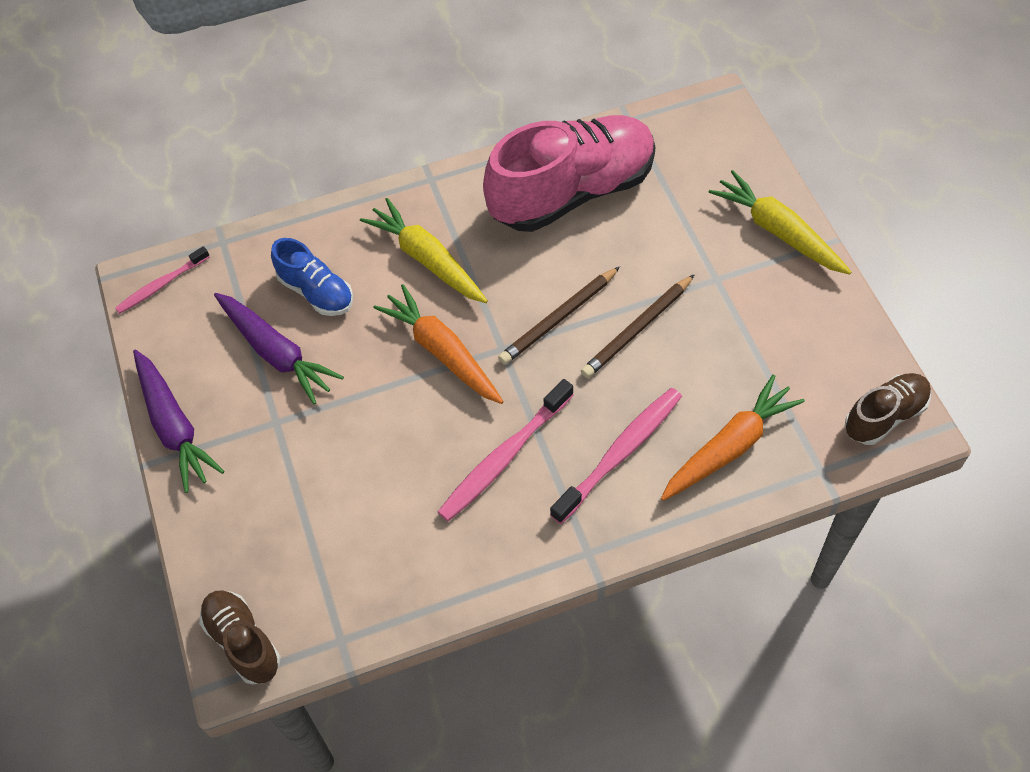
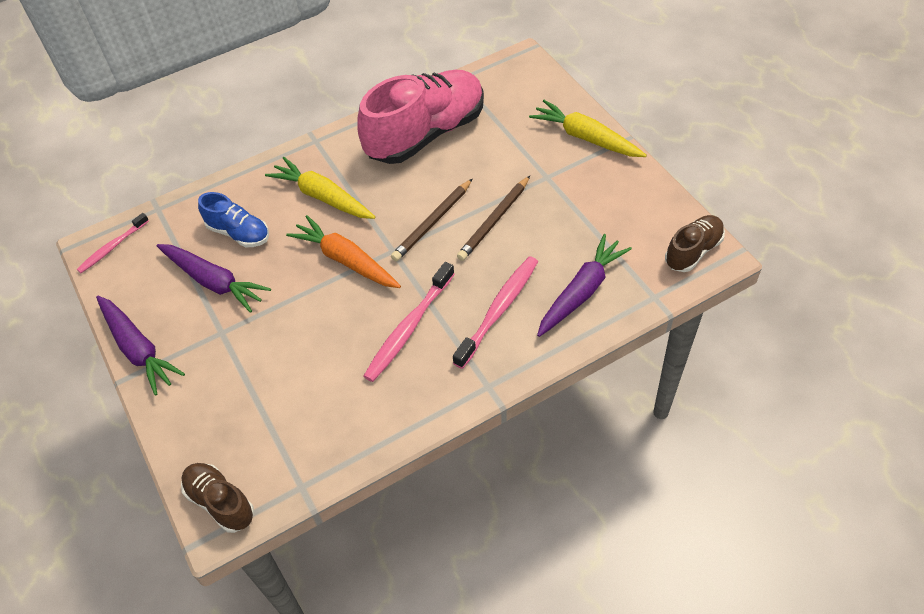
camera: 10 degrees left, 5 degrees down
orange carrot [661,374,805,501] -> purple carrot [537,234,632,337]

